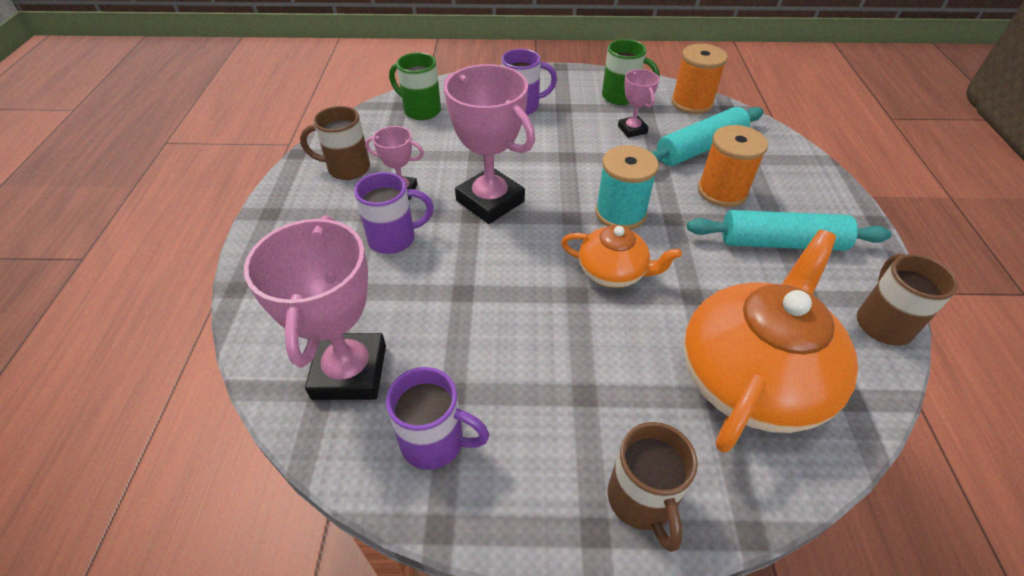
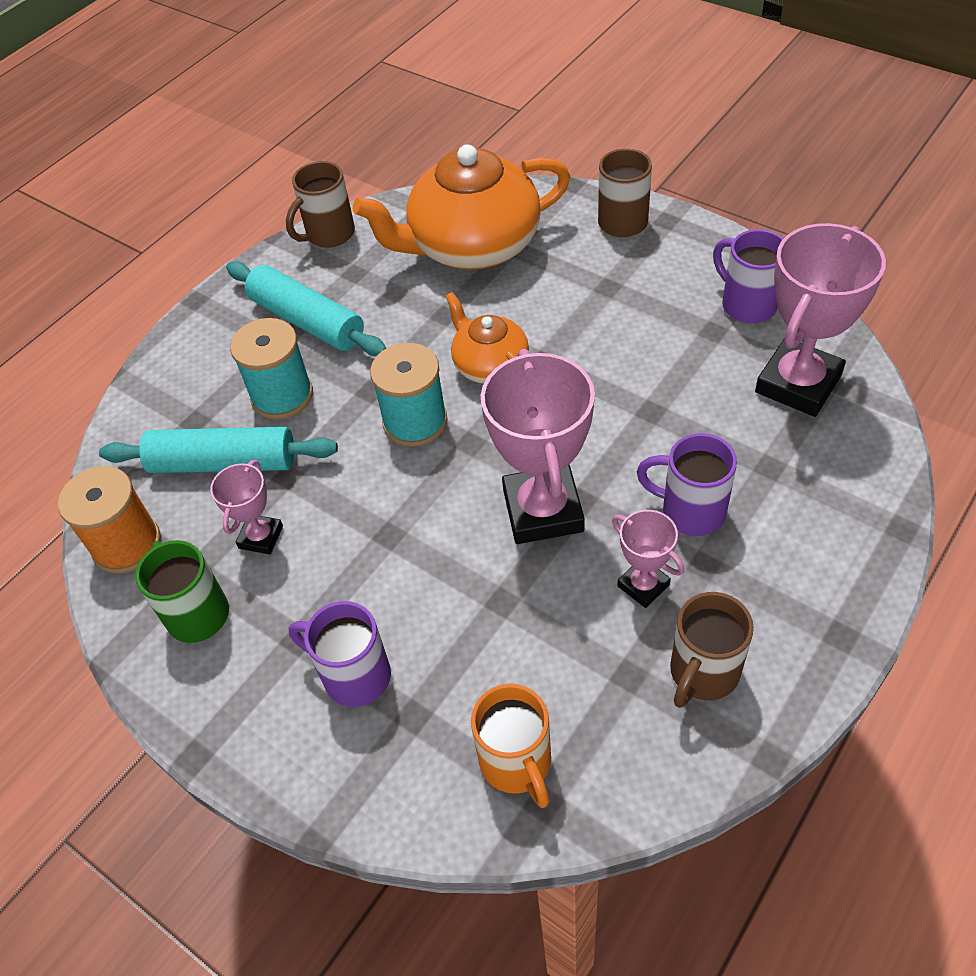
camera: 140 degrees left, 5 degrees up
brown mug [300,106,370,180] -> brown mug turned 90 degrees clockwise [670,592,754,708]
green mug [389,52,441,120] -> orange mug [471,684,551,808]
orange spool [698,125,768,207] -> turquoise spool [230,318,313,419]

